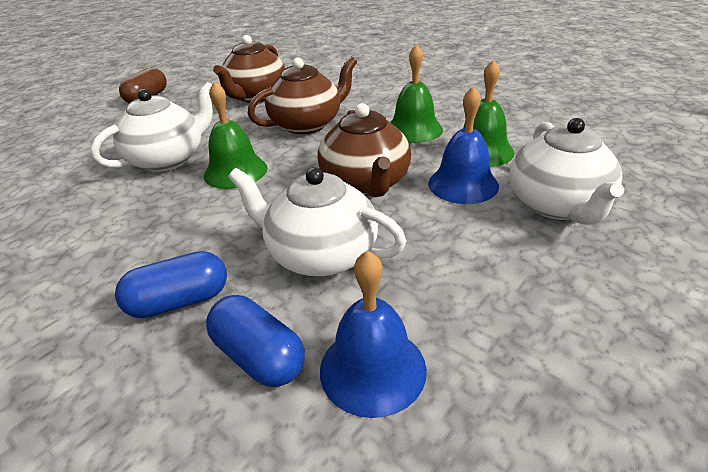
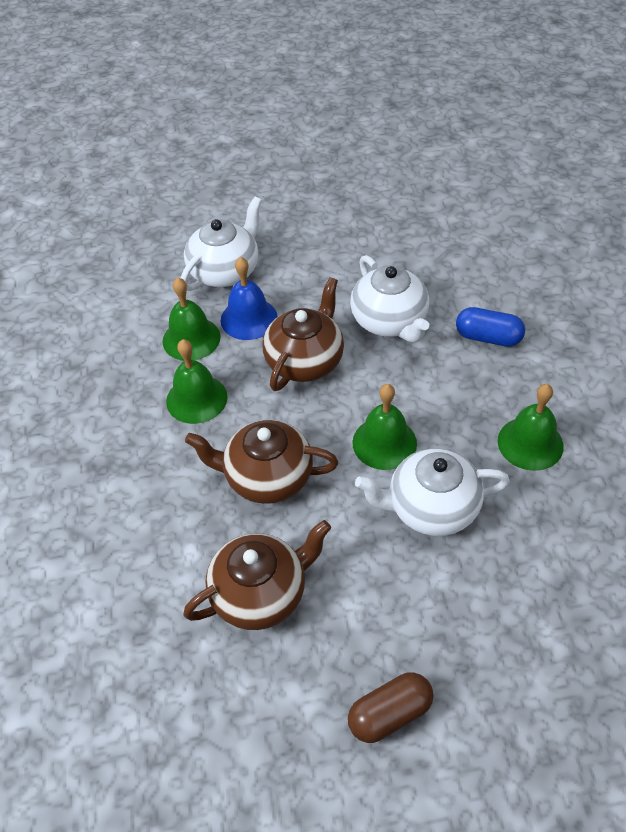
camera: 140 degrees left, 15 degrees up
blue capsule [206,295,305,387] -> none
blue bell [320,250,427,418] -> none
none -> green bell [498,384,564,471]

